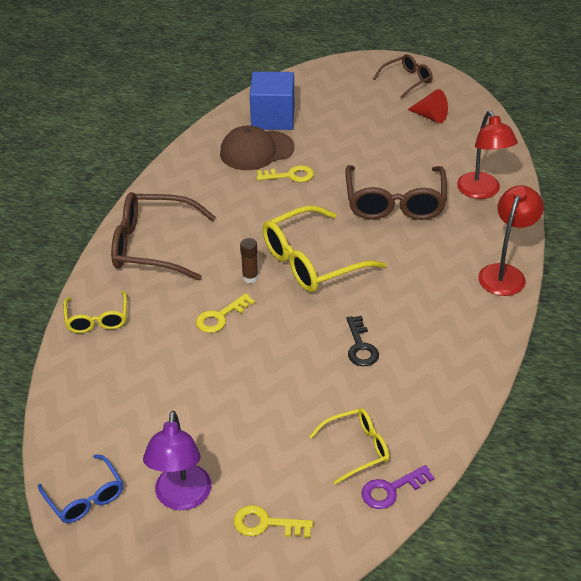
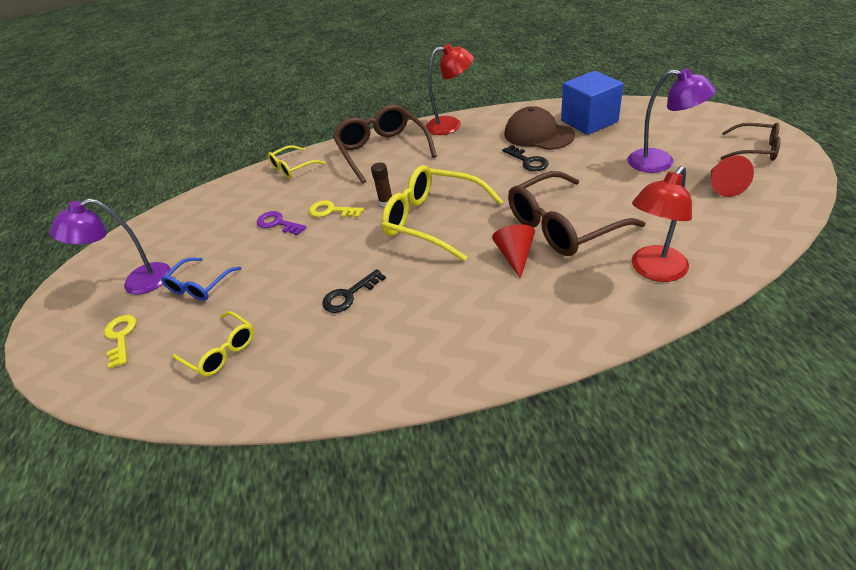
camera: 65 degrees right, 0 degrees up
blue glasses [38,454,123,523] -> blue glasses moved to [161,258,242,301]
yellow key [257,165,314,182] -> black key [503,145,549,171]
purple key [361,465,435,509] -> purple key moved to [257,211,307,236]
red lamp [478,185,544,296] -> red lamp moved to [426,43,474,135]
none -> red cone [492,224,535,279]
none -> purple lamp [628,68,716,173]

